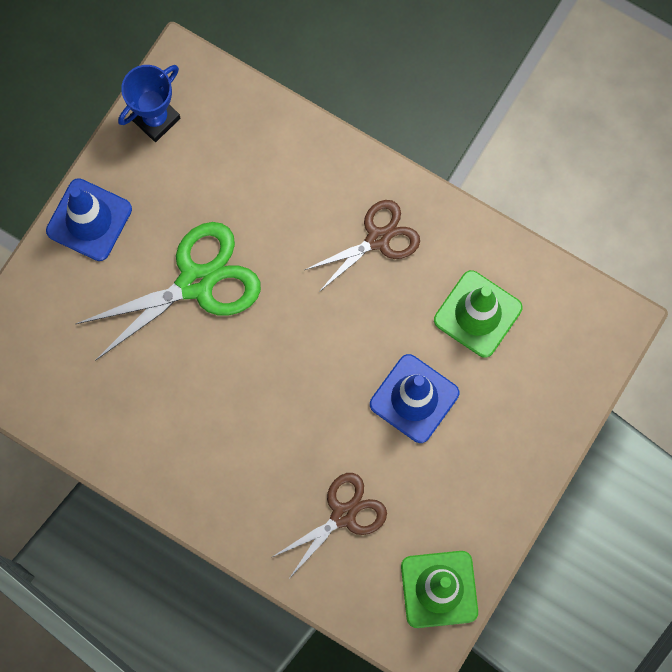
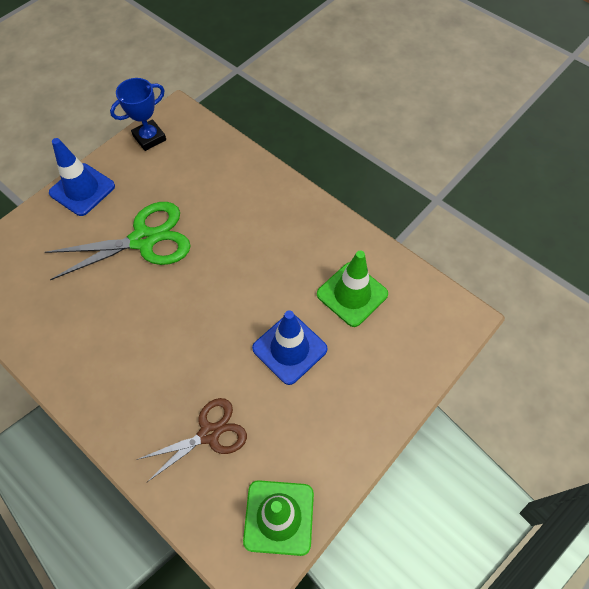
camera: 10 degrees right, 15 degrees down
brown scissors [305,200,420,293] -> none

